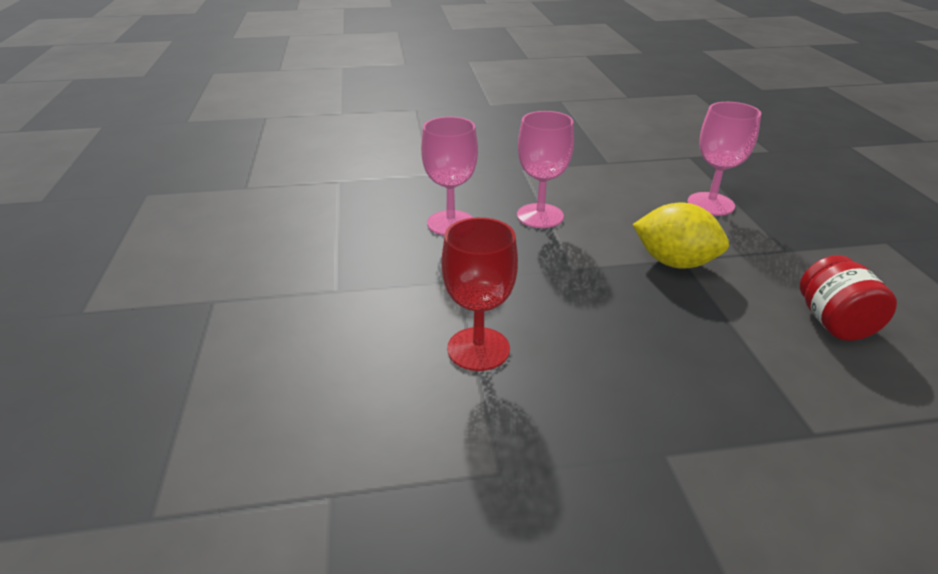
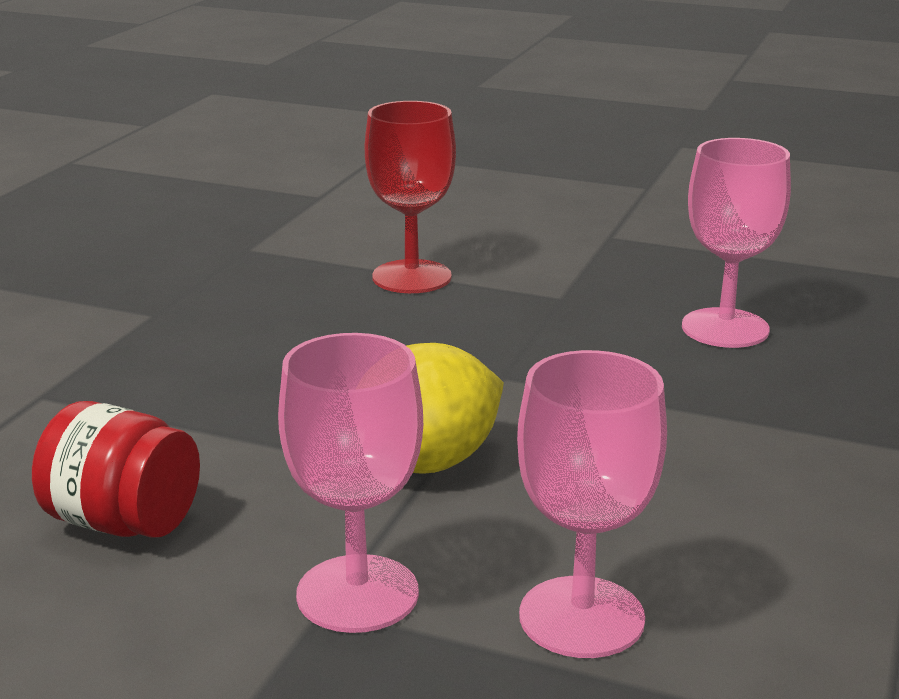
camera: 120 degrees right, 10 degrees down
pink goblet [517,111,574,228] -> pink goblet moved to [278,333,423,633]

